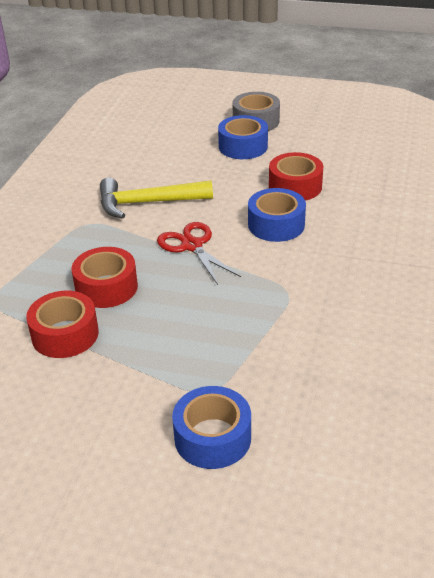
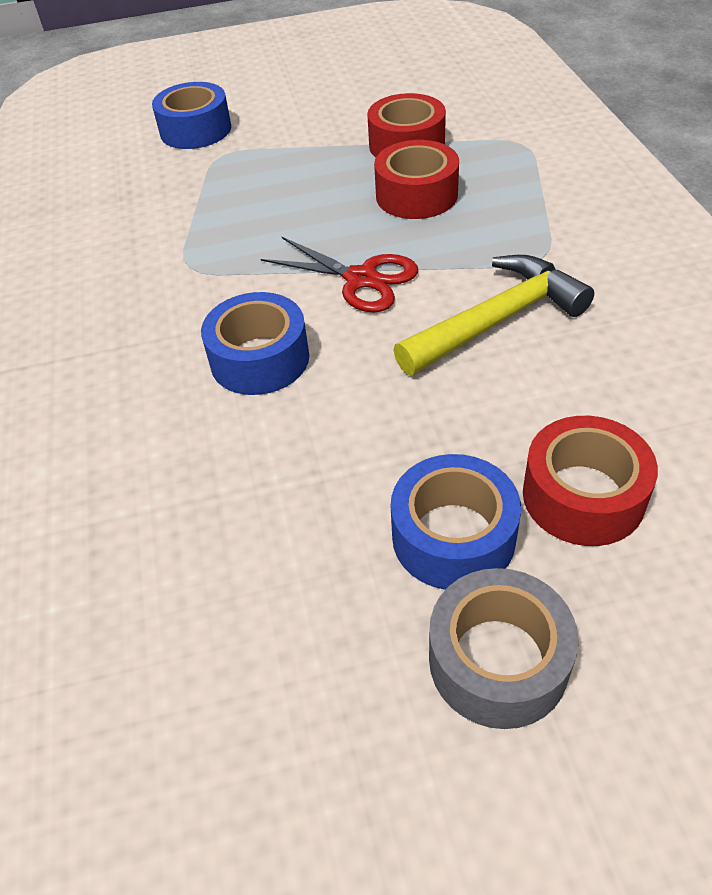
camera: 155 degrees right, 10 degrees up
red tape [269,152,323,201] -> red tape moved to [523,416,658,546]

